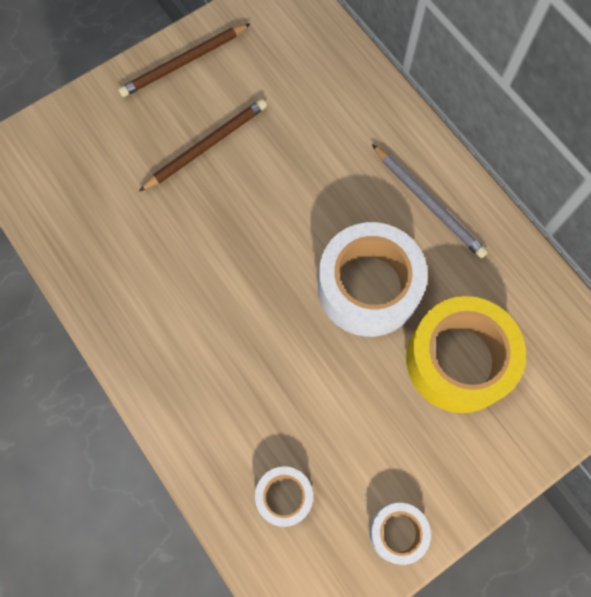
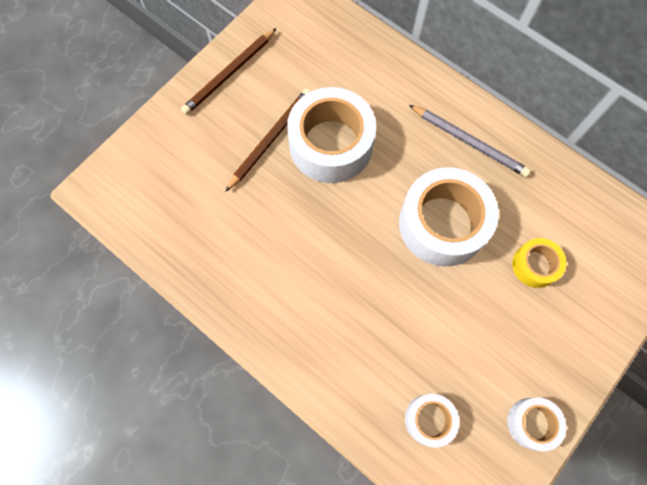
camera: 15 degrees left, 0 degrees up
yellow tape [406,296,526,413] -> yellow tape [512,238,566,288], size x0.50
none -> white tape [287,87,376,183]

